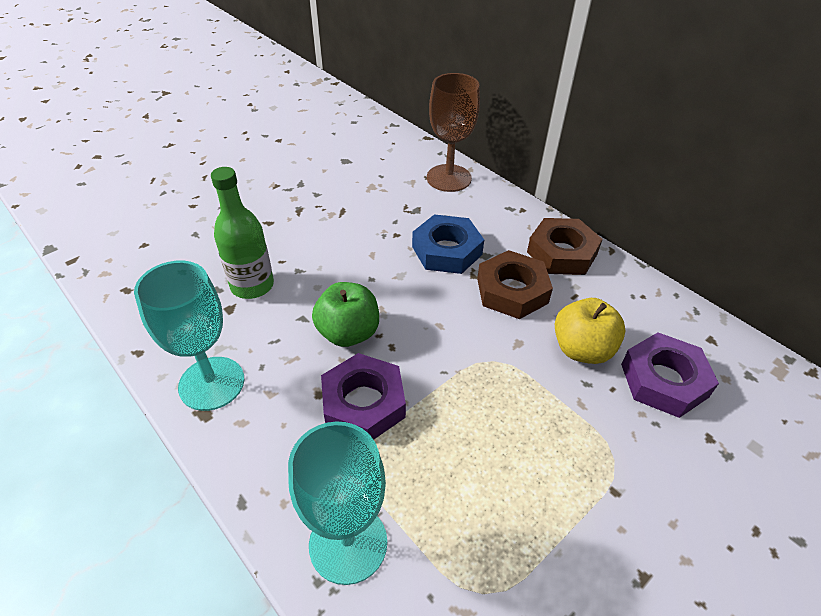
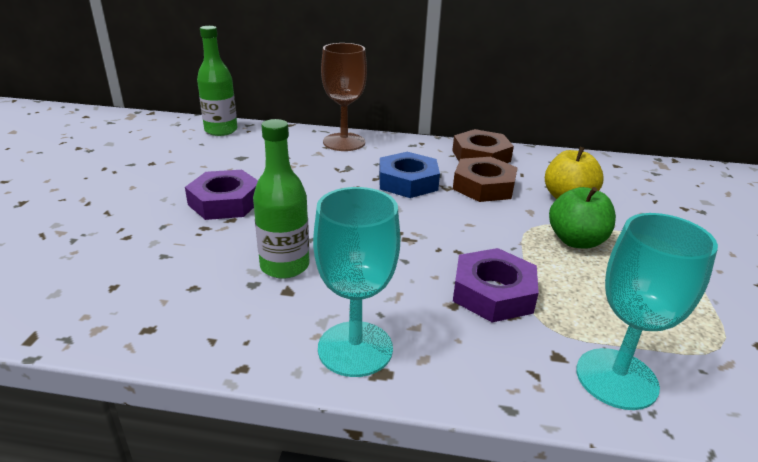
camera: 40 degrees left, 15 degrees down
green apple [312,282,379,347] -> green apple moved to [549,187,616,249]
purple nut [621,332,719,418] -> purple nut moved to [185,170,258,220]
none -> green bottle [197,26,237,136]

